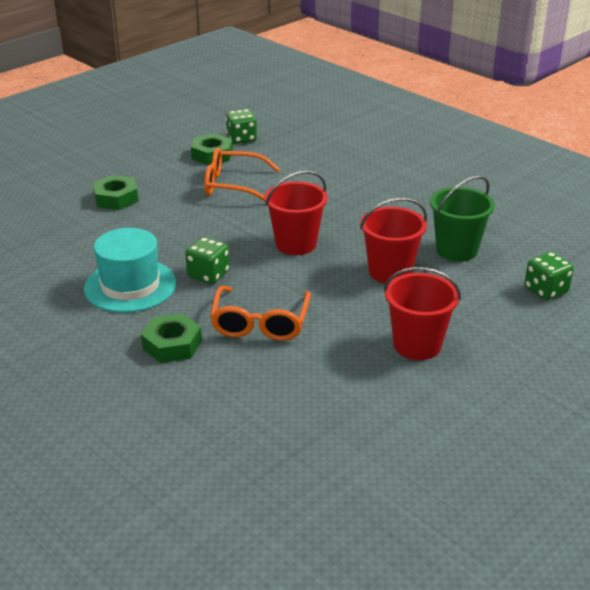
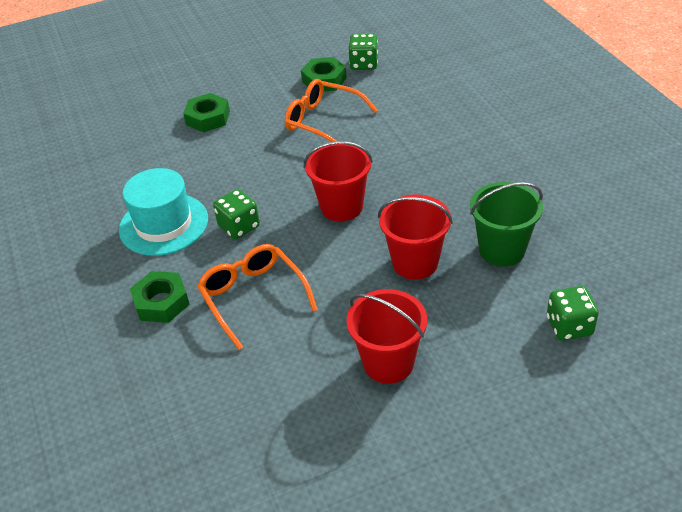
camera: 25 degrees right, 10 degrees up
orange glasses [210,286,311,341] -> orange glasses turned 120 degrees clockwise [197,244,318,350]

